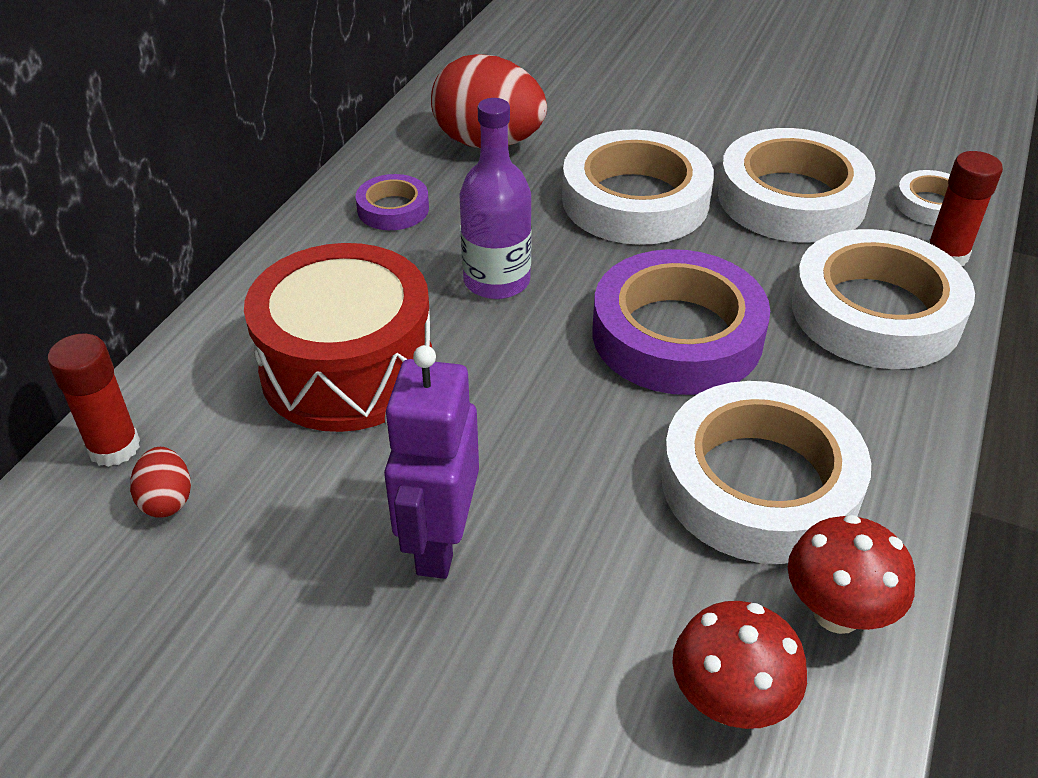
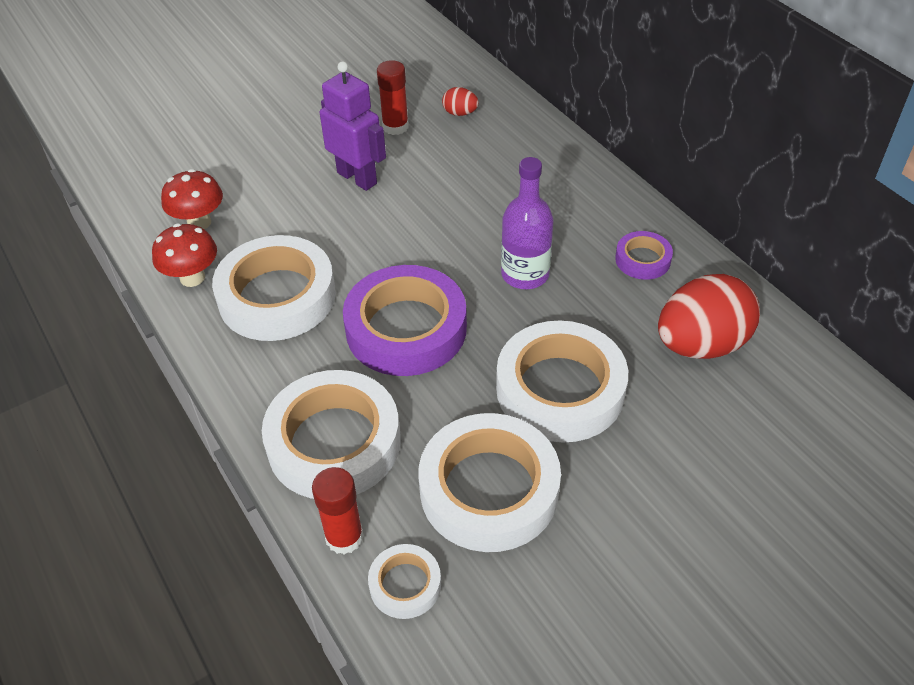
camera: 125 degrees right, 5 degrees up
red glue stick [48,334,140,467] -> red glue stick moved to [377,60,409,135]
red drum [244,243,432,432] -> none

